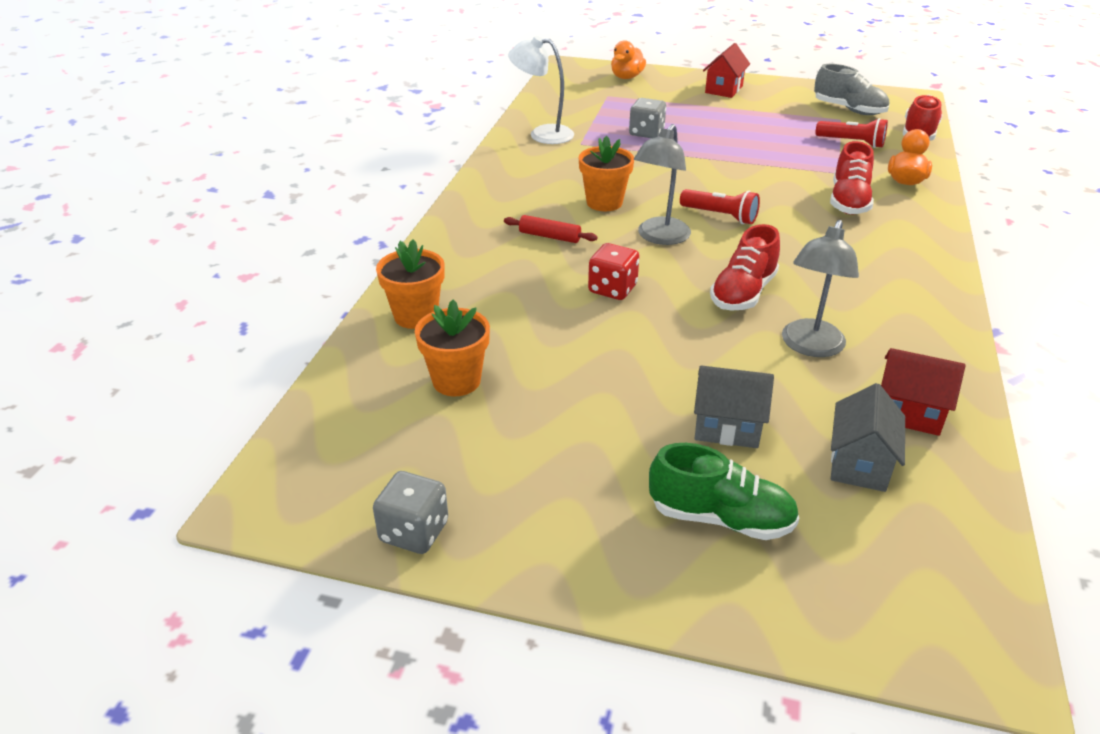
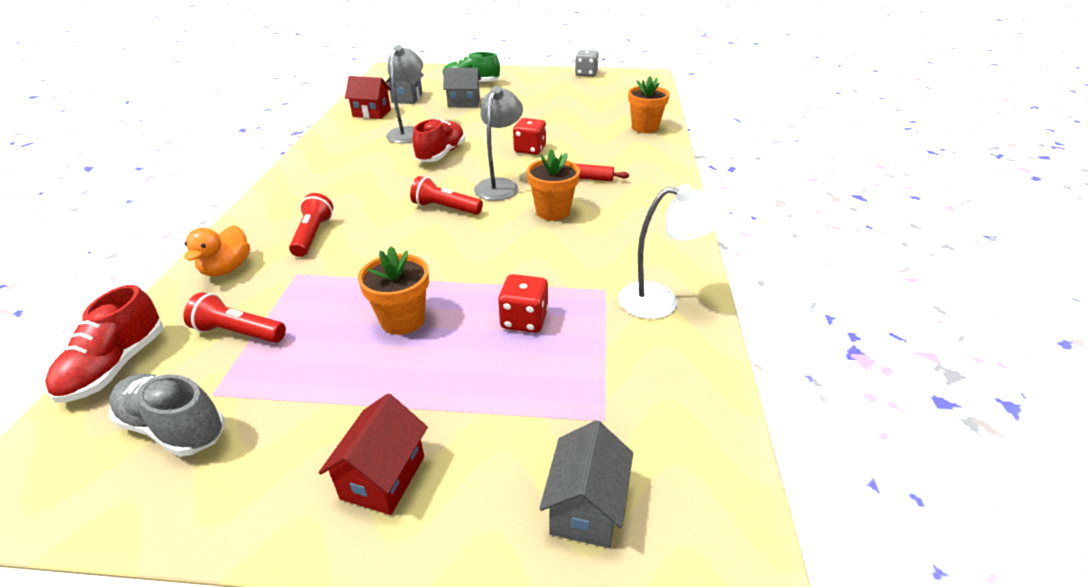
camera: 170 degrees right, 0 degrees up
orange flower pot [415,300,490,396] -> orange flower pot moved to [358,246,429,335]
orange duck [611,40,646,79] -> grey house [539,420,633,548]
grey dice [629,98,666,138] -> red dice [498,274,548,333]
red shoe [830,141,874,215] -> red flashlight [289,193,333,257]

